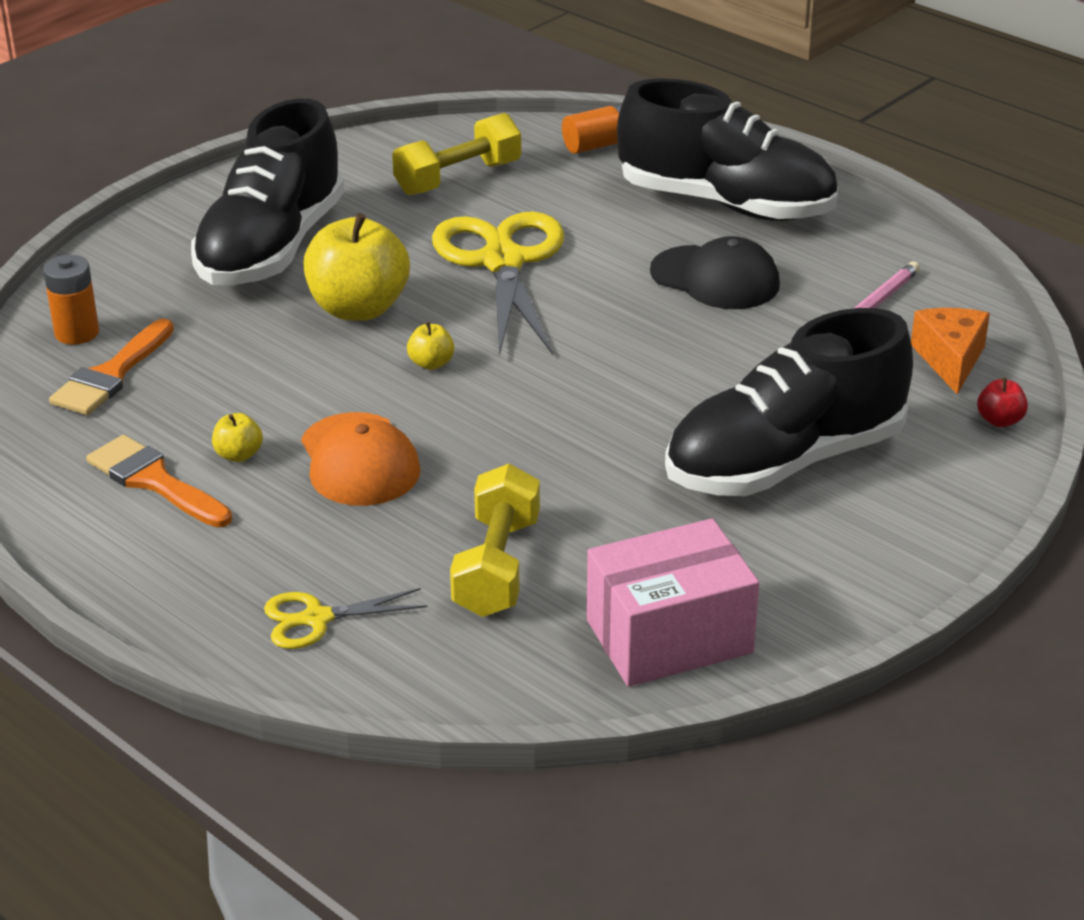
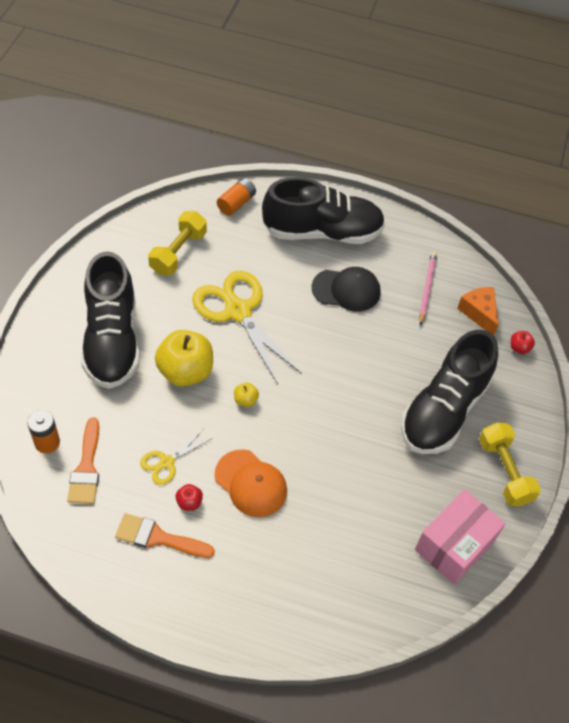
camera: 30 degrees left, 20 degrees up
yellow apple [212,413,263,462] -> red apple [176,484,203,511]
yellow scissors [264,588,427,649] -> yellow scissors moved to [140,430,211,485]
yellow dumbbell [450,464,540,617] -> yellow dumbbell moved to [479,422,541,506]

